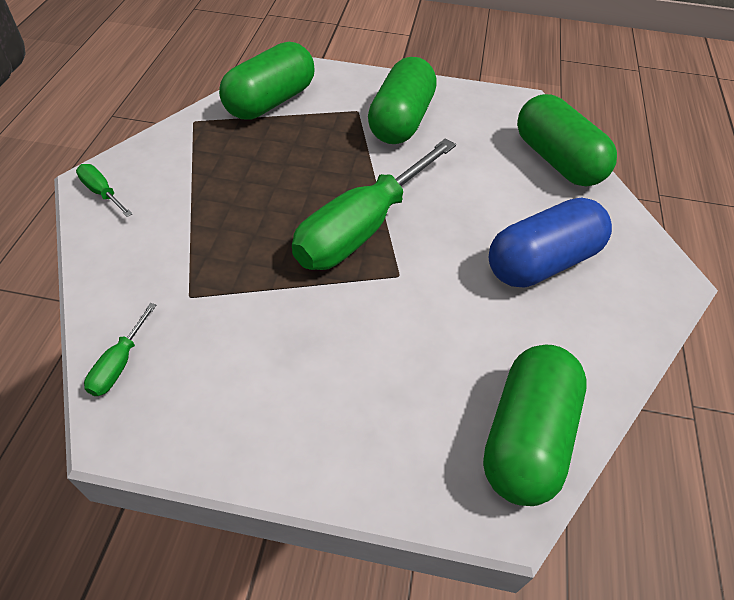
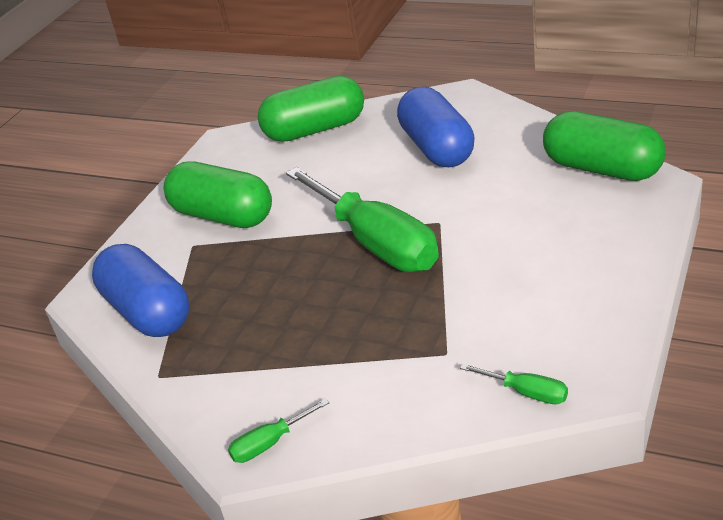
camera: 70 degrees left, 15 degrees down
green capsule [219,42,314,120] -> blue capsule [92,244,189,337]

